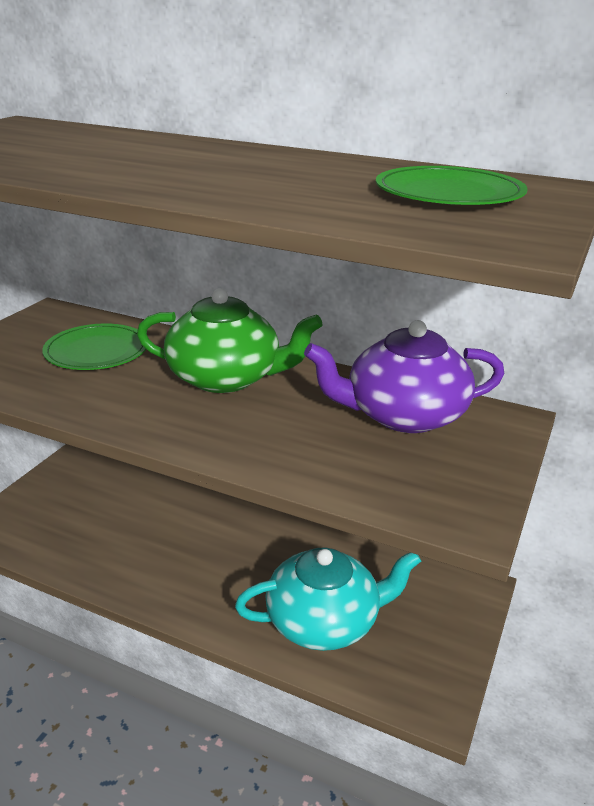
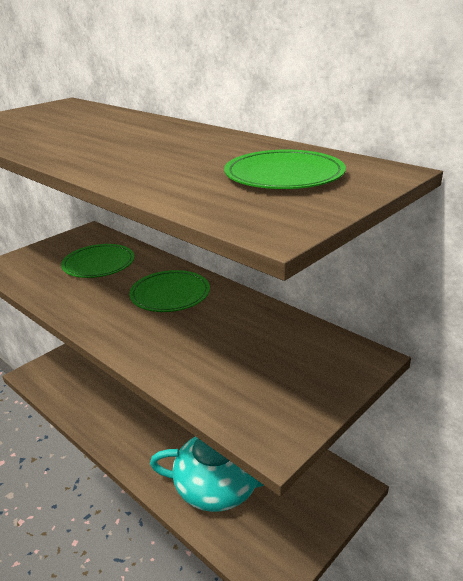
camera: 20 degrees right, 0 degrees up
green teapot [137,288,323,393] -> green plate [129,270,210,312]
purple teapot [304,320,505,433] -> none

